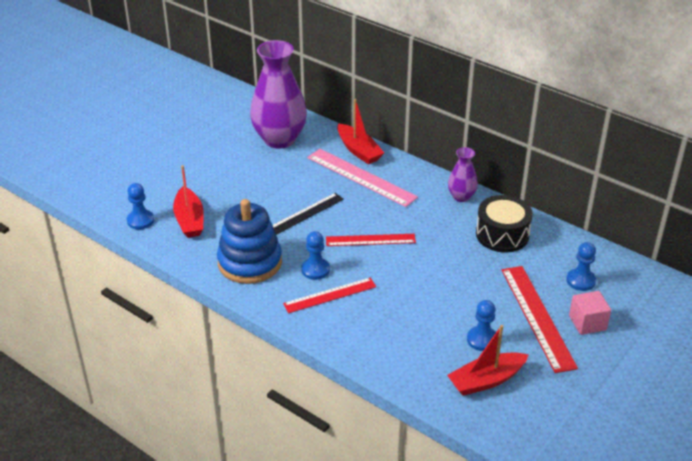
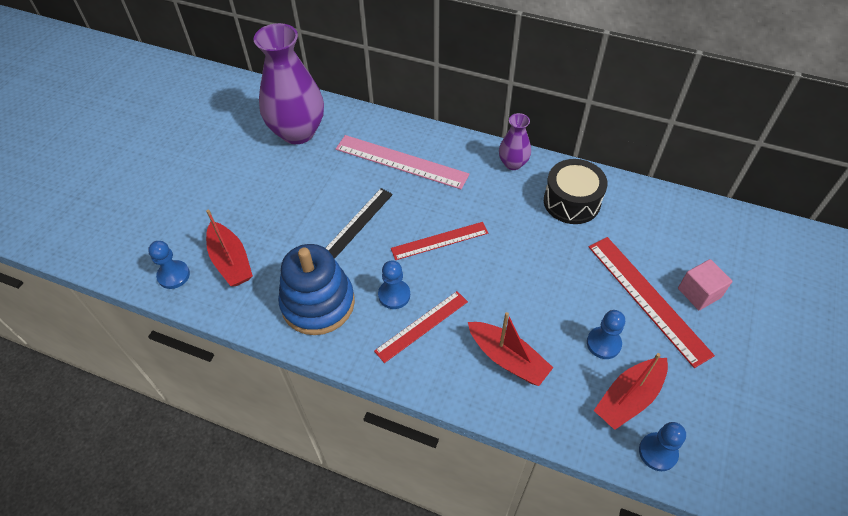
camera: 15 degrees left, 15 degrees up
red boat [337,99,384,164] -> red boat moved to [468,312,553,386]
blue pawn [566,242,596,291] -> blue pawn moved to [639,422,686,471]

